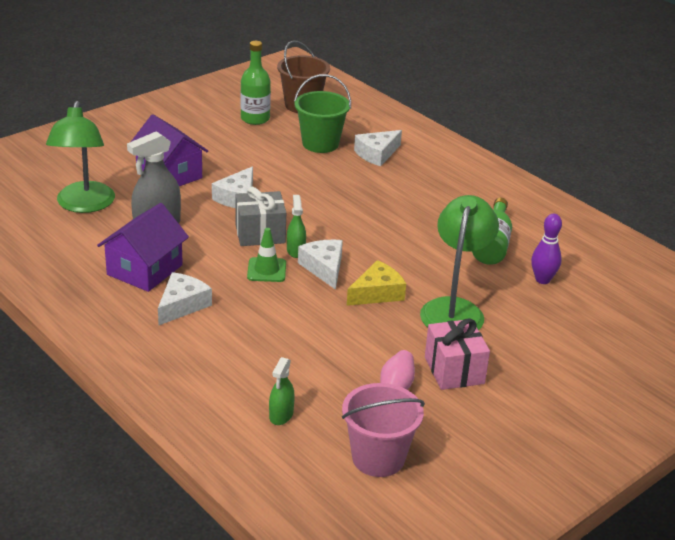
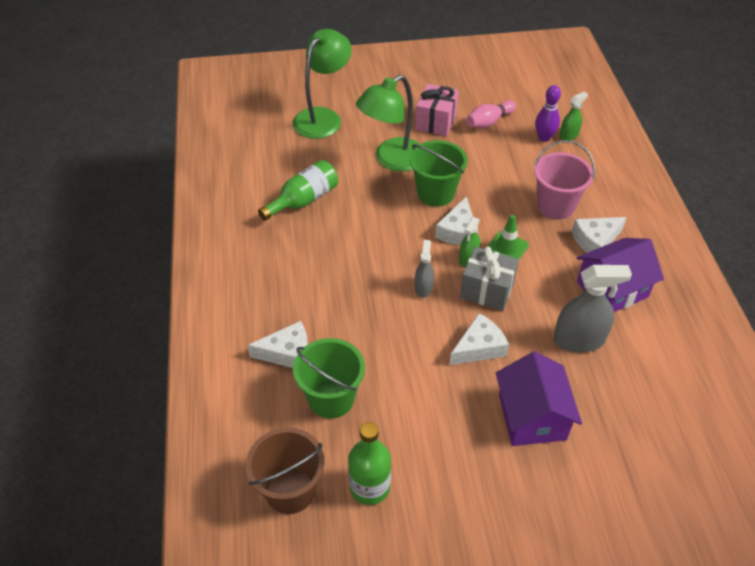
camera: 145 degrees left, 15 degrees up
green lamp [46,101,115,213] -> green lamp moved to [293,29,352,139]
pink bucket [342,383,425,477] -> pink bucket moved to [534,140,595,219]
yellow cheese [347,260,406,306] -> green bucket [410,140,468,207]
purple bowling pin [531,214,562,284] -> purple bowling pin moved to [535,85,561,142]
none -> grey spray bottle [415,240,434,298]

